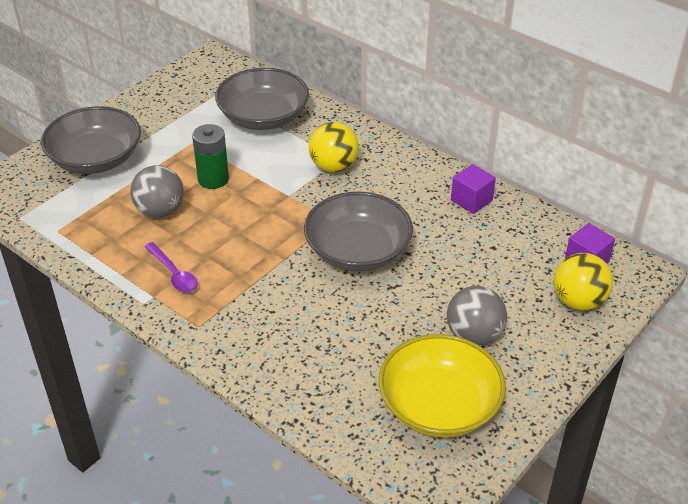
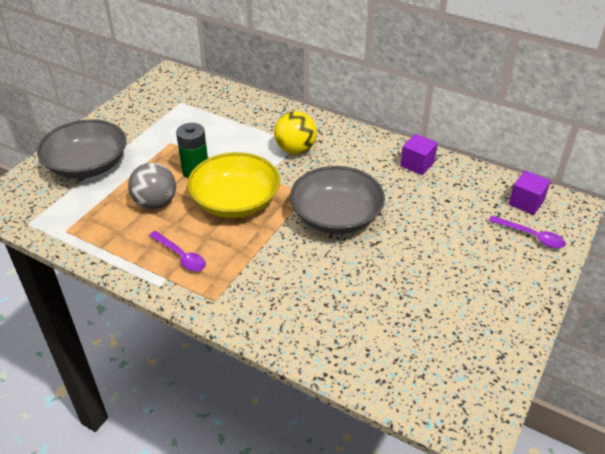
camera: 10 degrees left, 0 degrees up
grey bowl [215,68,309,130] -> none
yellow bowl [379,334,506,437] -> yellow bowl moved to [187,152,280,218]
grey ball [447,286,507,345] -> none
yellow ball [554,253,613,311] -> purple spoon [488,216,566,248]

